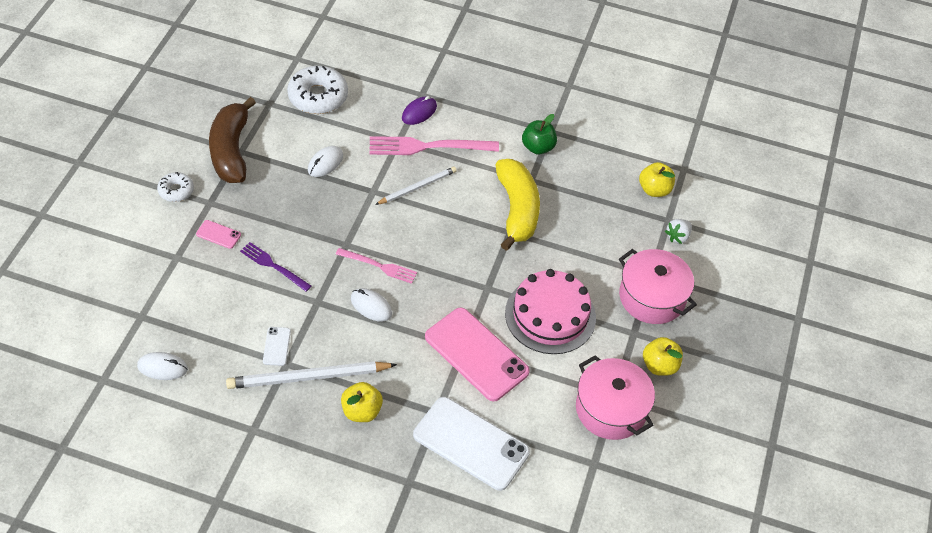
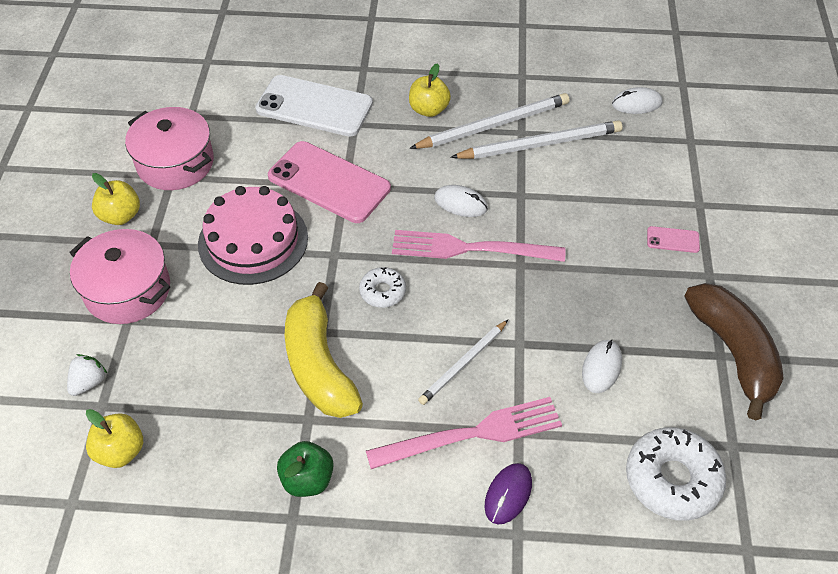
camera: 170 degrees right, 0 degrees up
white donut [157,172,194,202] -> white donut moved to [359,267,406,308]
purple fork [240,242,311,292] -> none
white phone [263,327,291,366] -> white pencil [450,120,623,159]
pink fork [336,248,417,284] -> pink fork [392,230,565,262], size x1.66

